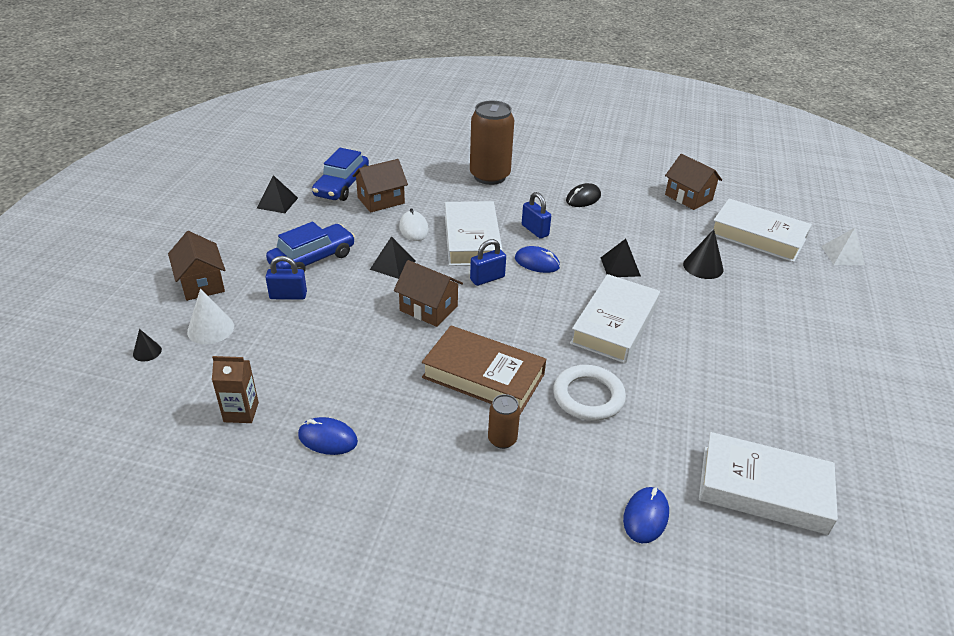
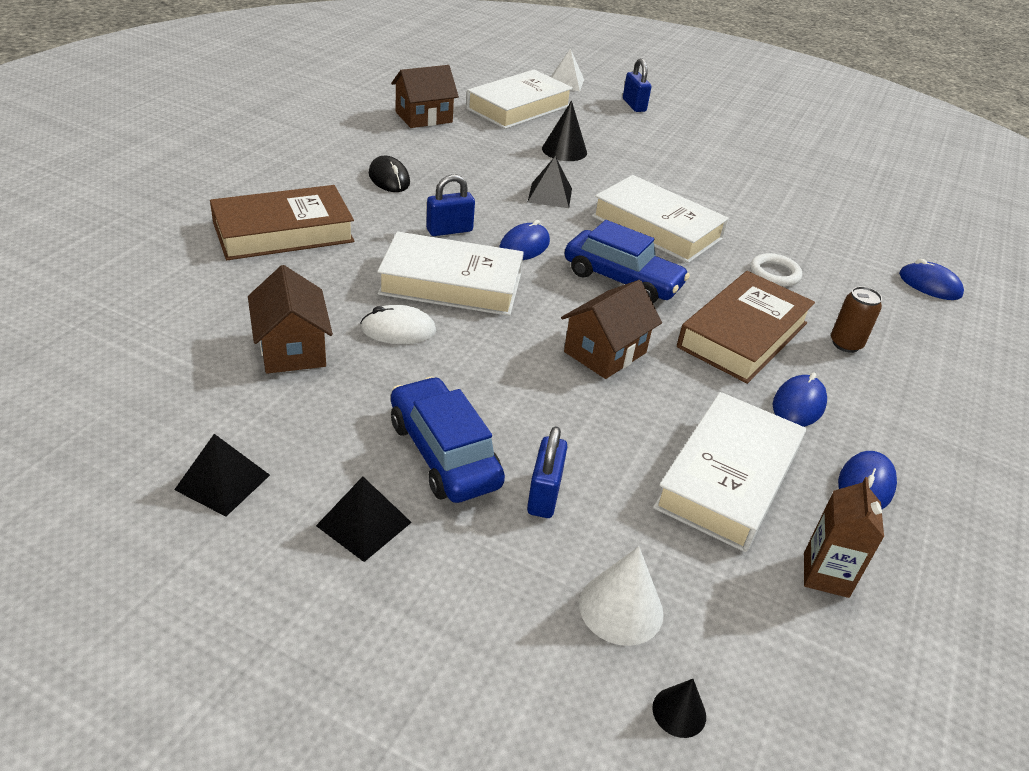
camera: 80 degrees left, 0 degrees up
brown house [168,231,225,301] -> none
blue car [312,148,369,201] -> blue car moved to [565,220,690,303]
black pyramid [370,236,415,279] -> black pyramid moved to [316,476,412,562]
brown can [470,101,514,185] -> brown book [210,185,355,260]
blue padlock [470,239,506,286] -> blue padlock moved to [623,58,651,112]
white ring [553,365,626,421] -> white ring [750,253,802,287], size x0.65
white book [699,432,838,535] -> white book moved to [653,392,806,552]
none -> blue mouse [773,372,827,427]

